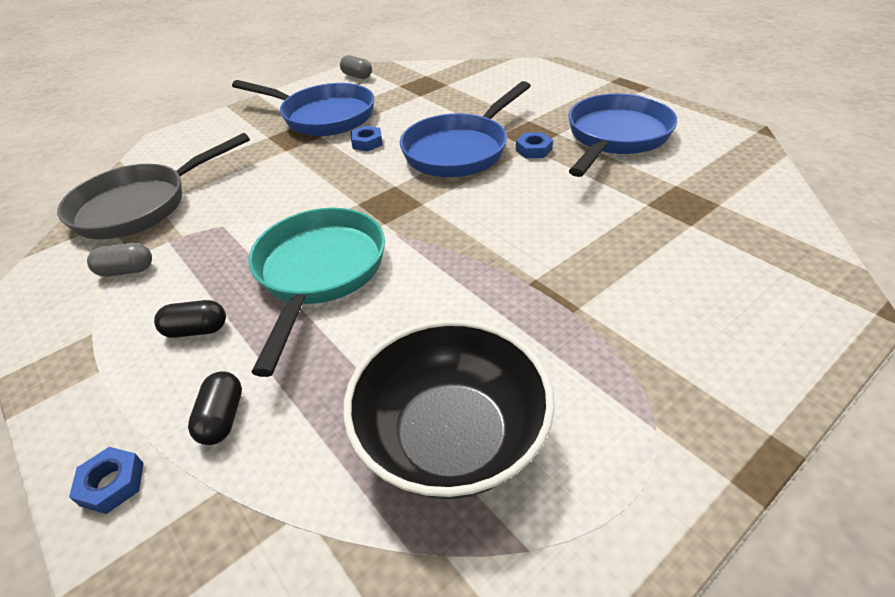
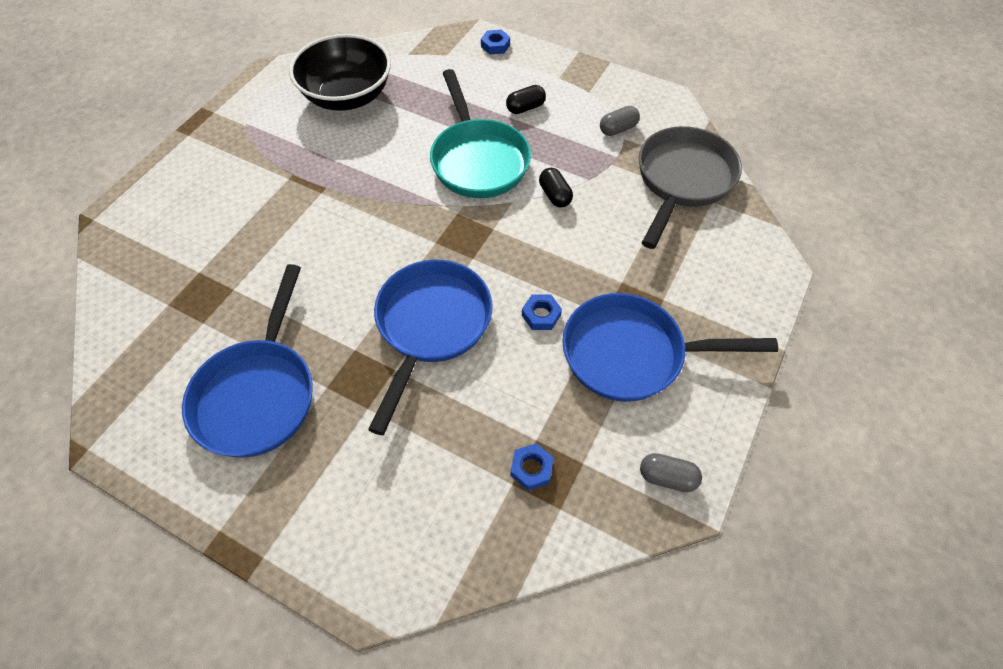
camera: 155 degrees right, 15 degrees up
black capsule [188,371,242,445] -> black capsule moved to [539,168,573,207]
blue nut [516,132,553,158] -> blue nut moved to [510,443,554,491]

